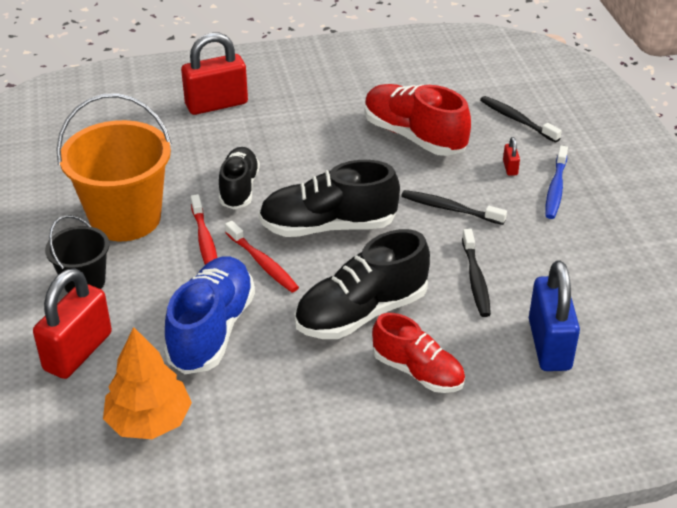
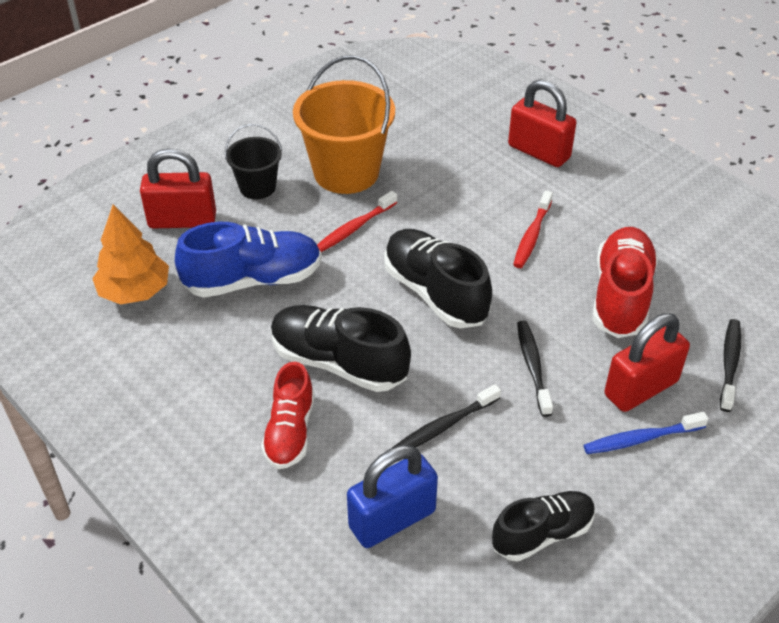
camera: 60 degrees right, 5 degrees up
black shoe [219,147,260,209] -> black shoe moved to [492,491,595,562]
red toothbrush [225,221,299,292] -> red toothbrush moved to [513,190,553,268]
red padlock [503,137,520,176] -> red padlock [604,313,690,412], size x2.41

